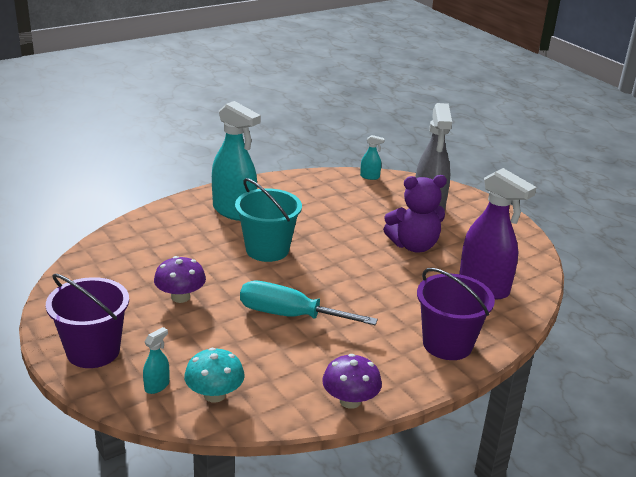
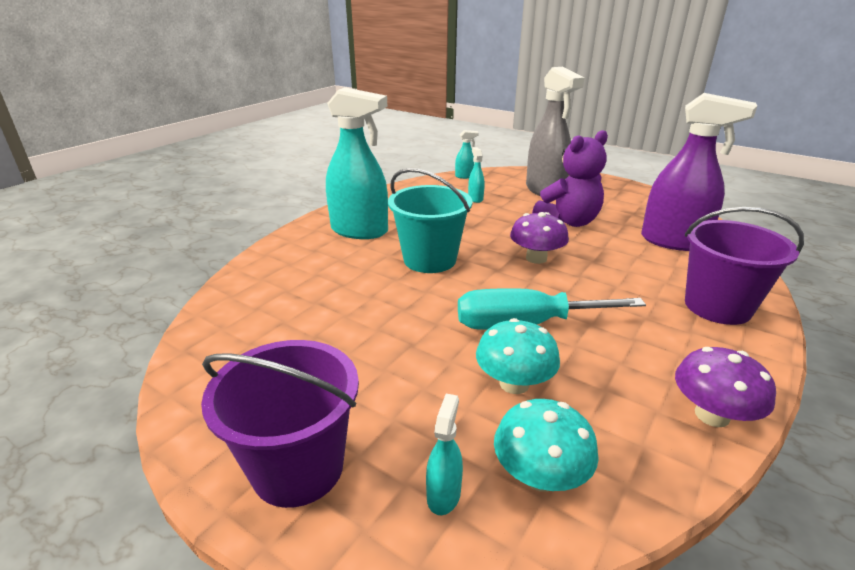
camera: 20 degrees left, 0 degrees up
purple mushroom [154,256,206,303] -> purple mushroom moved to [510,212,569,264]
none -> turquoise spray bottle [468,147,485,203]
none -> turquoise mushroom [476,318,560,394]

